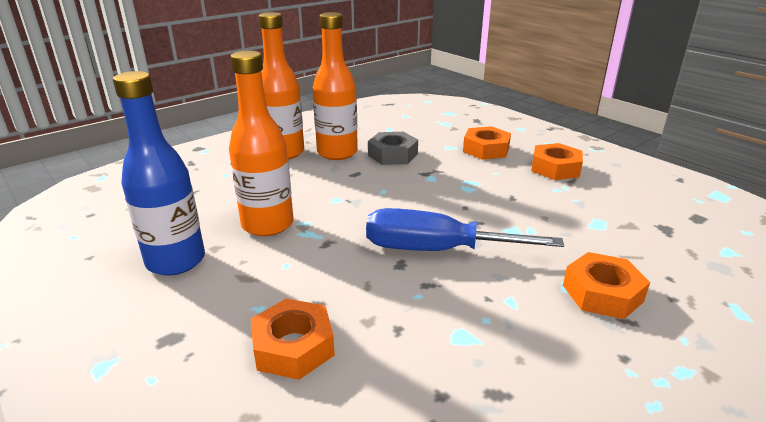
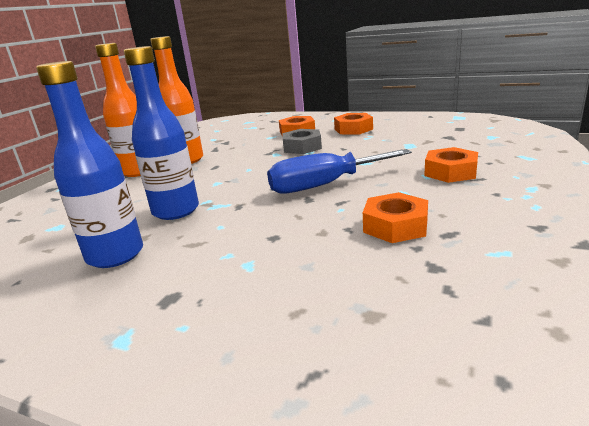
camera: 25 degrees left, 5 degrees down
orange bottle [229,51,294,236] -> blue bottle [124,46,199,220]
orange nut [251,298,335,380] -> orange nut moved to [363,192,428,243]
grey nut [368,132,418,165] -> grey nut moved to [283,129,322,154]

